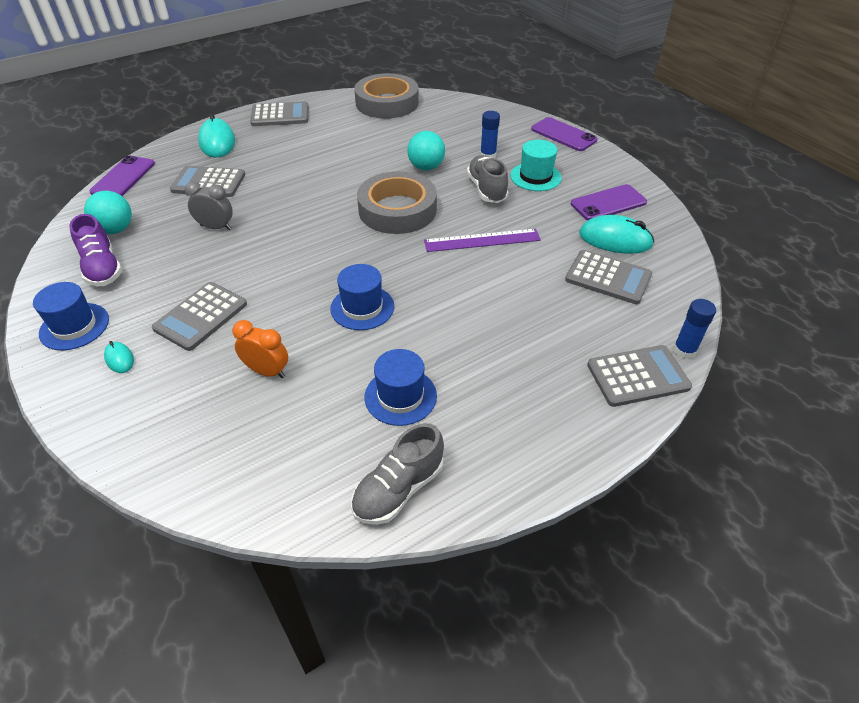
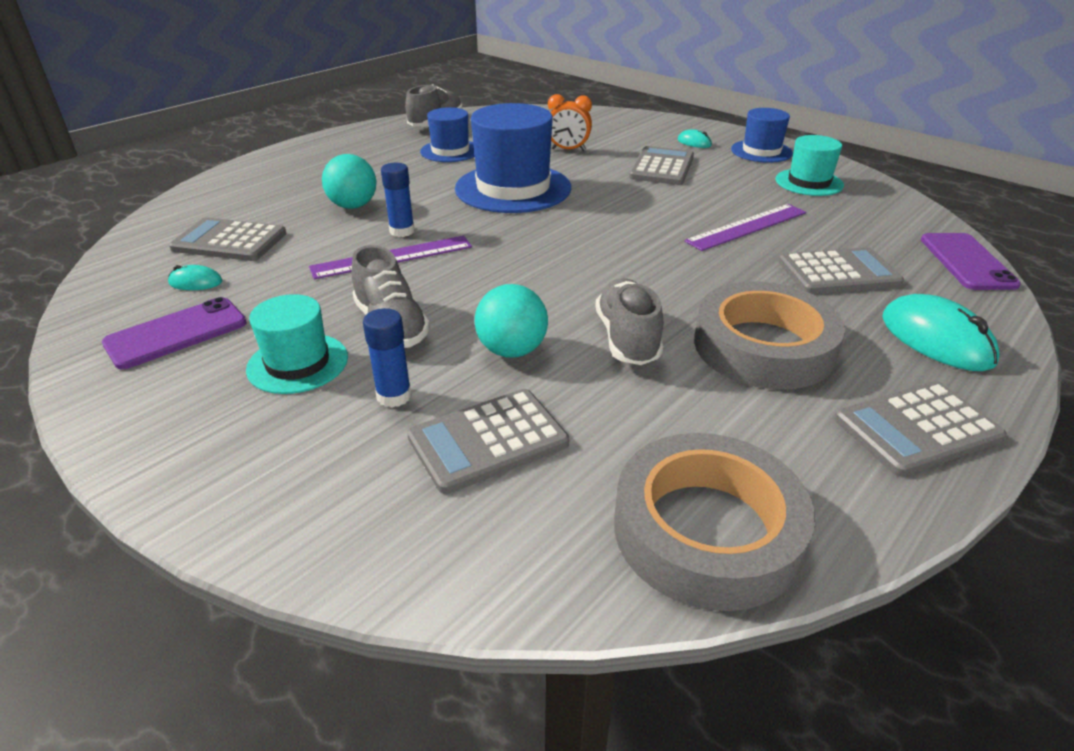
camera: 165 degrees right, 10 degrees down
purple shoe [69,214,122,286] -> turquoise hat [775,135,844,196]
turquoise ball [84,191,132,234] -> turquoise ball moved to [322,154,376,209]
grey clock [185,181,233,230] -> purple ruler [684,204,807,251]
blue hat [330,264,394,330] -> blue hat [455,103,571,213], size x1.74
grey tape [357,171,437,234] -> grey tape moved to [694,281,845,389]
purple phone [531,117,597,151] -> none
turquoise mouse [579,215,654,254] -> turquoise mouse [168,265,222,290], size x0.50
grey calculator [587,345,692,407] -> grey calculator moved to [407,389,569,494]
blue glue stick [673,299,716,359] -> blue glue stick moved to [381,163,415,237]
none -> grey shoe [595,278,663,365]

